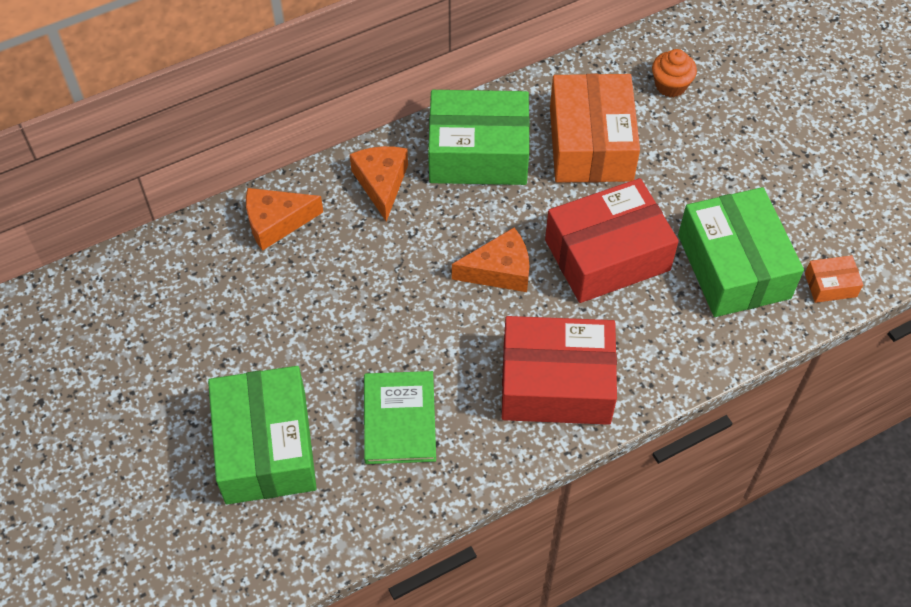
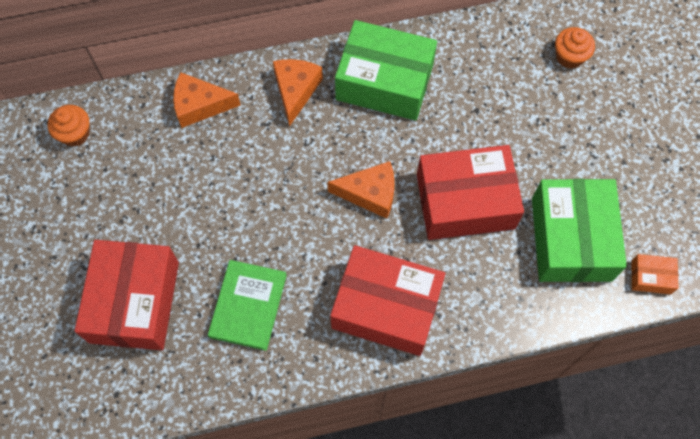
camera: 15 degrees right, 10 degrees up
green box [208,366,317,504] -> red box [74,240,179,350]
orange box [550,74,640,183] -> none
none -> orange cupcake [47,105,90,147]

